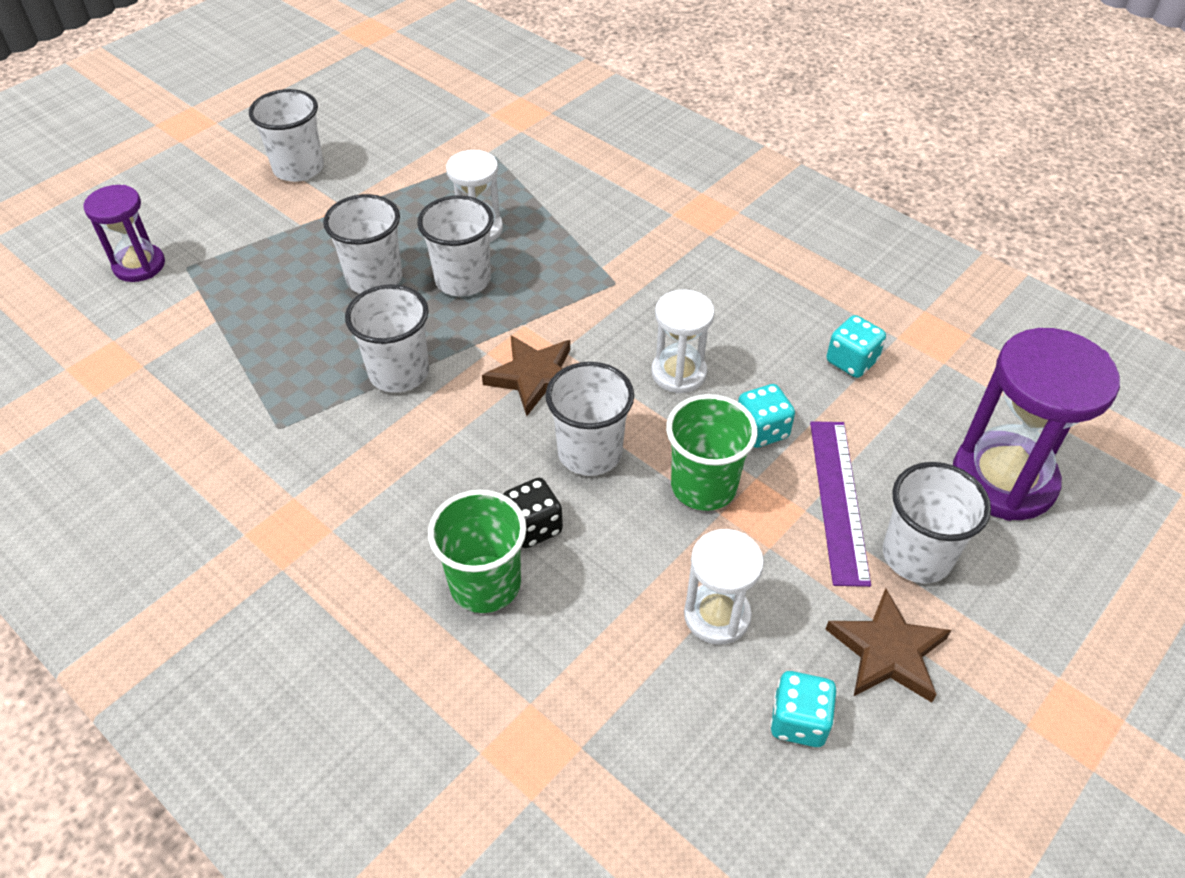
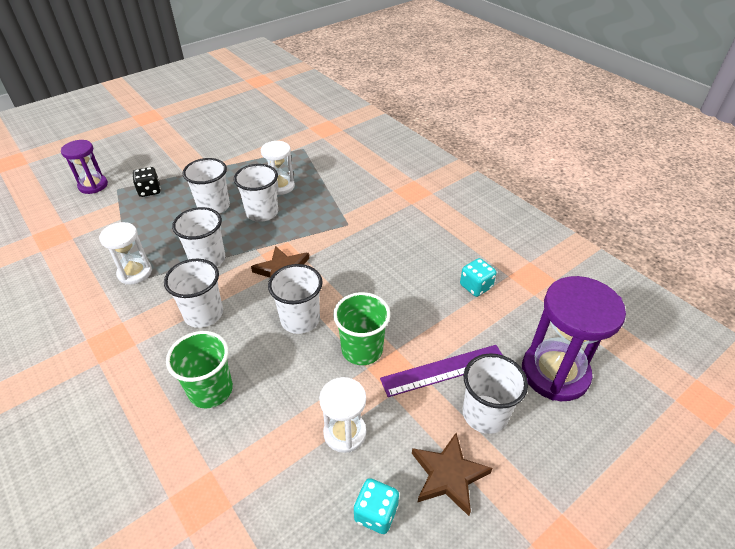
camera: 10 degrees right, 5 degrees down
white cup [249,89,324,182] -> white cup moved to [164,259,223,328]
black dice [503,478,563,548] -> black dice moved to [132,167,161,197]
white hourglass [651,290,715,394] -> white hourglass moved to [99,222,152,285]
turquoise dice [738,384,795,448] -> none
purple ruler [810,421,871,587] -> purple ruler turned 60 degrees clockwise [380,345,502,397]

